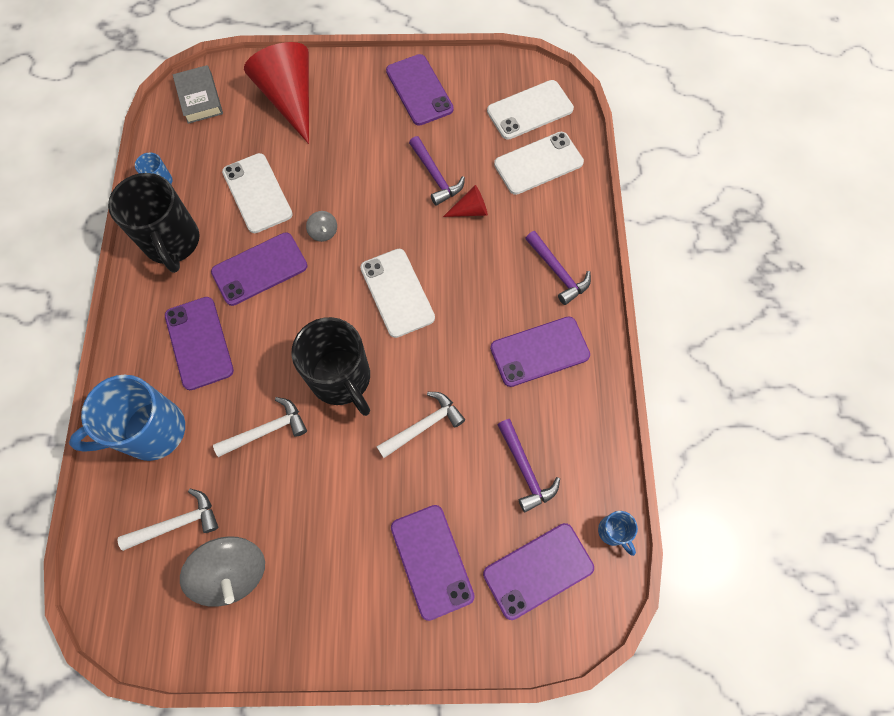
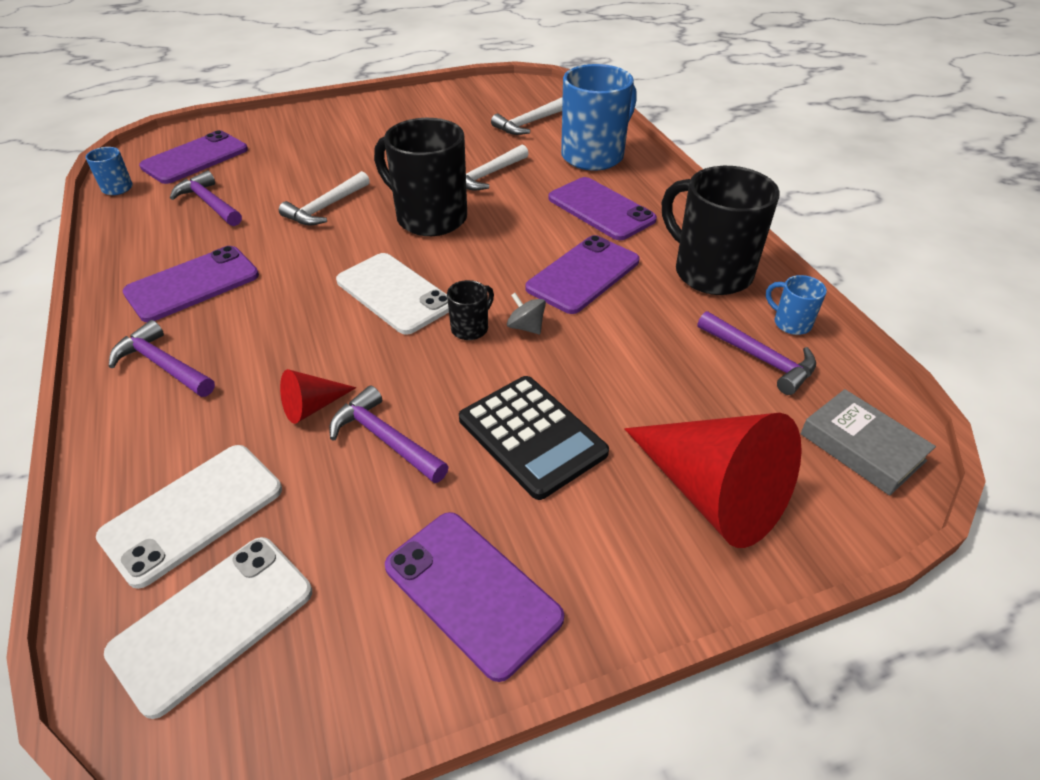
camera: 160 degrees right, 25 degrees down
grey spinning top [180,536,265,607] -> none
white phone [222,153,293,233] -> none
purple phone [391,505,475,621] -> none
none -> black mug [447,280,494,340]
none -> black calculator [459,376,609,500]
none -> purple hammer [697,311,816,395]

